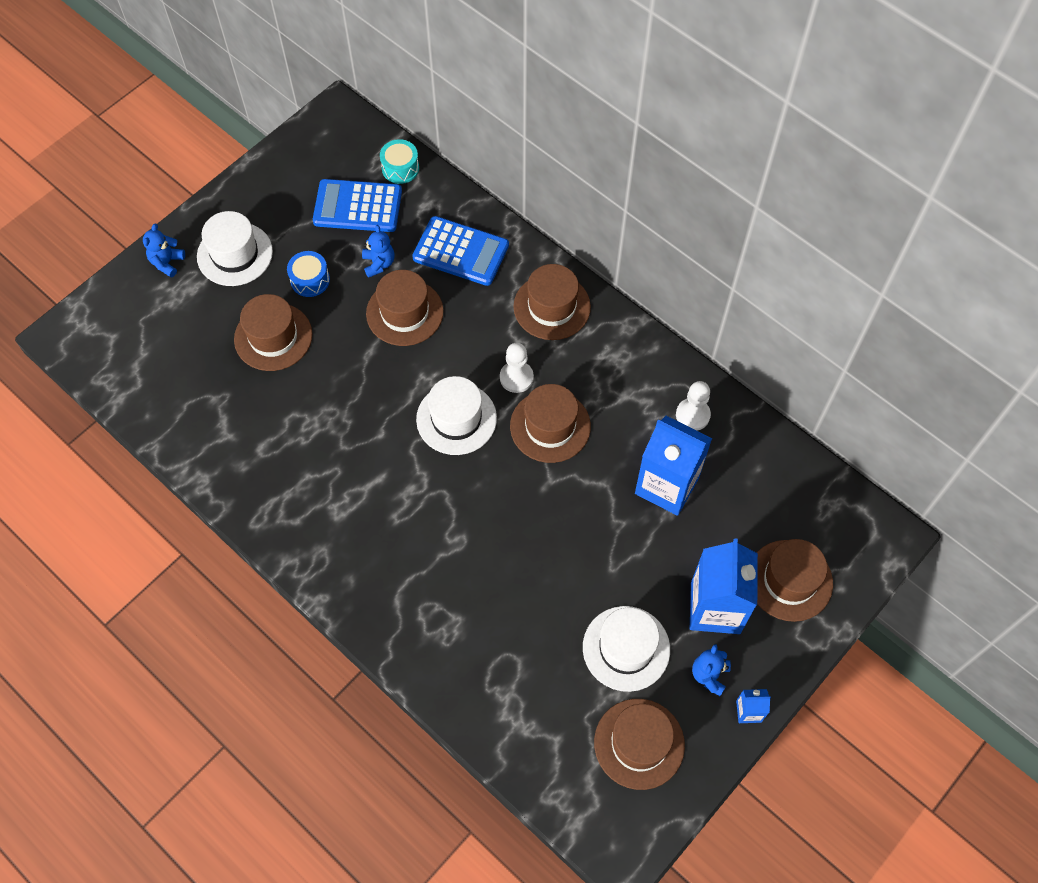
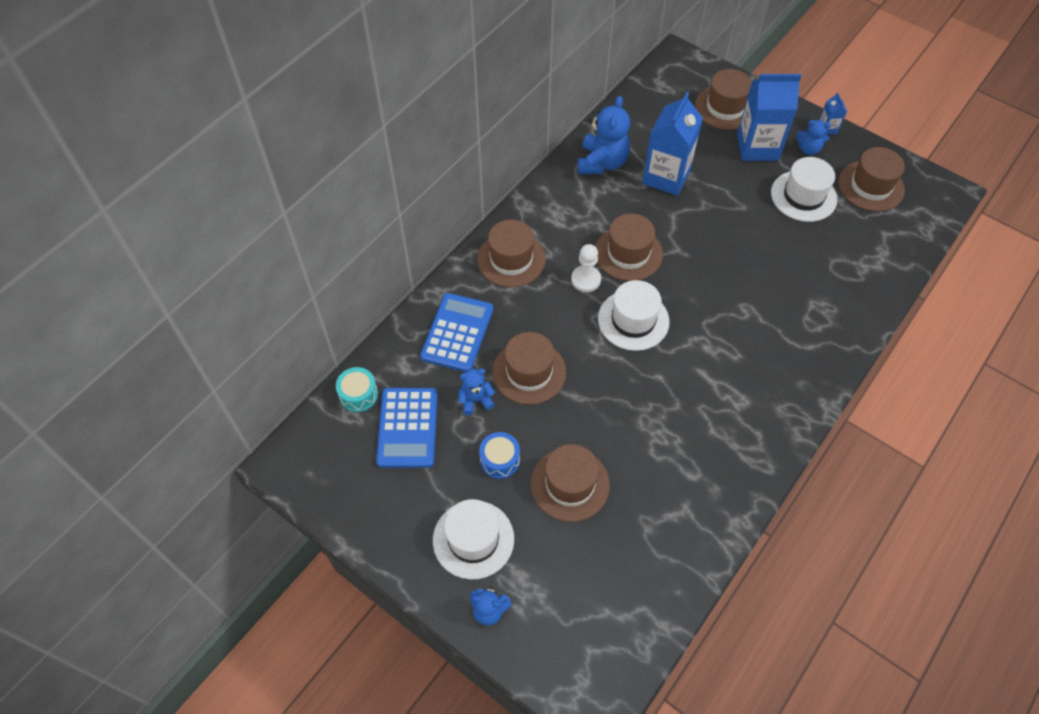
camera: 95 degrees left, 5 degrees down
white pawn [676,381,711,431] -> blue teddy bear [578,96,630,174]

